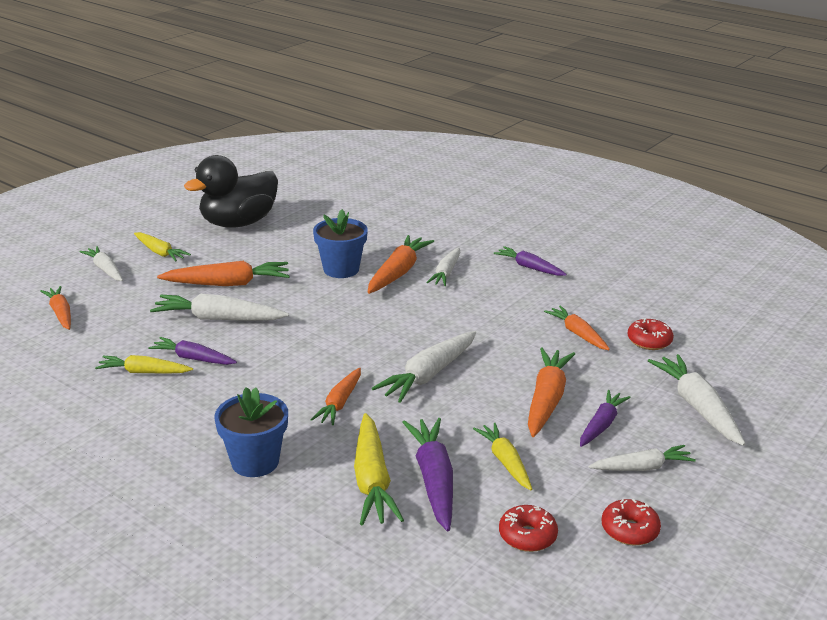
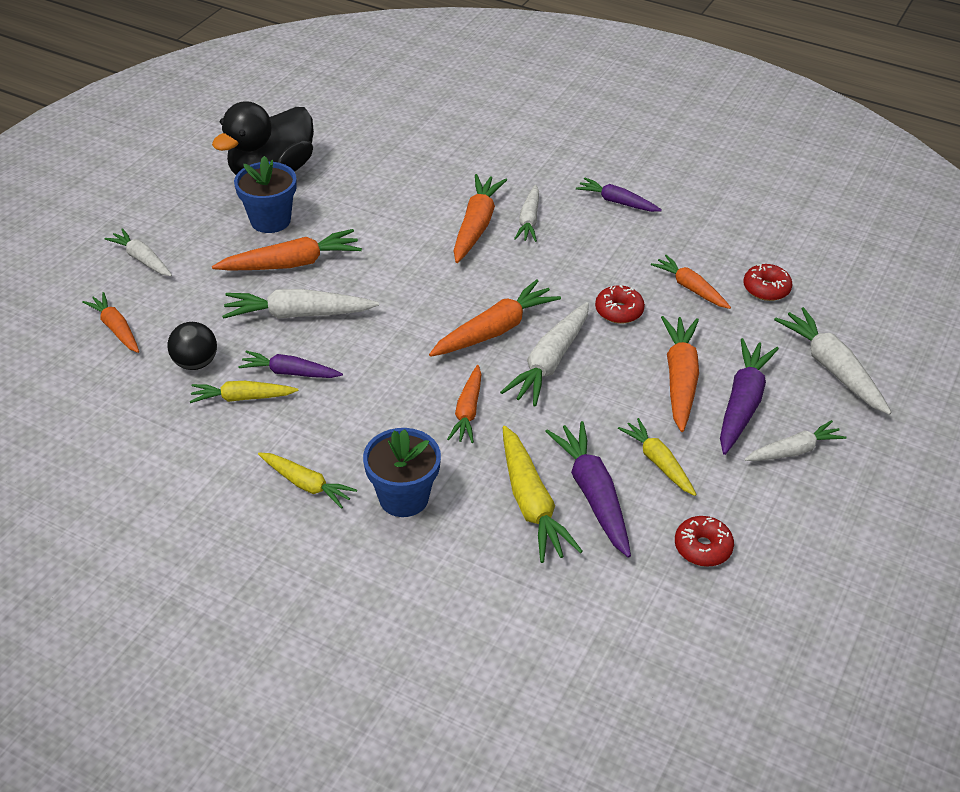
camera: 10 degrees left, 15 degrees up
yellow carrot [134,232,191,262] -> yellow carrot moved to [258,453,357,509]
blue flower pot [313,209,368,278] -> blue flower pot moved to [234,156,297,233]
purple carrot [580,390,631,447] -> purple carrot [720,338,779,455], size x1.54
red donut [602,499,661,546] -> red donut moved to [595,285,645,324]
none -> black ball [167,322,217,370]
none -> orange carrot [429,279,561,357]

